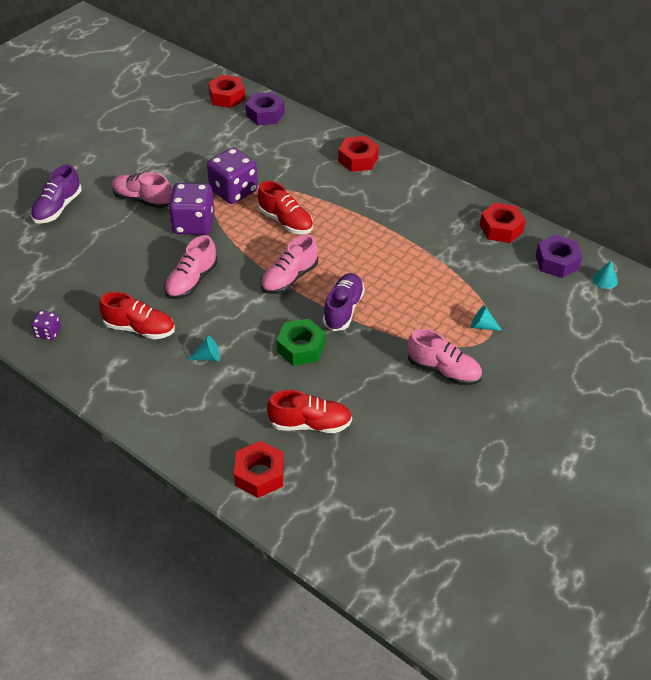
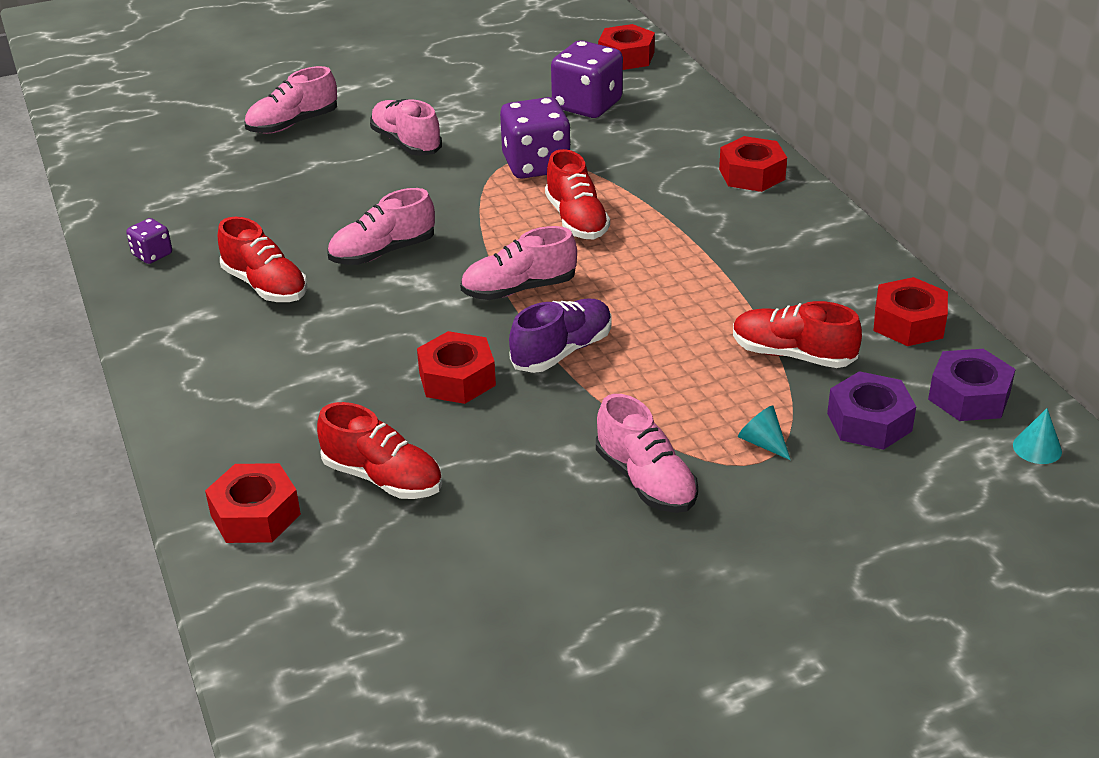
camera: 30 degrees right, 10 degrees down
purple shoe [31,164,82,224] -> pink shoe [244,66,337,134]
purple dice [168,183,215,235] -> purple dice moved to [551,40,623,118]
turquoise cone [188,336,220,361] -> none
purple nut [246,92,285,125] -> purple nut moved to [827,371,916,450]
green nut [276,319,325,366] -> red nut [417,331,496,404]
none -> red shoe [733,301,862,368]

